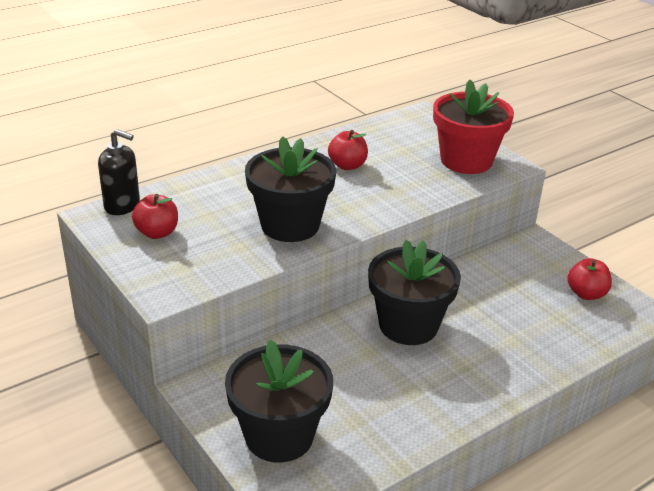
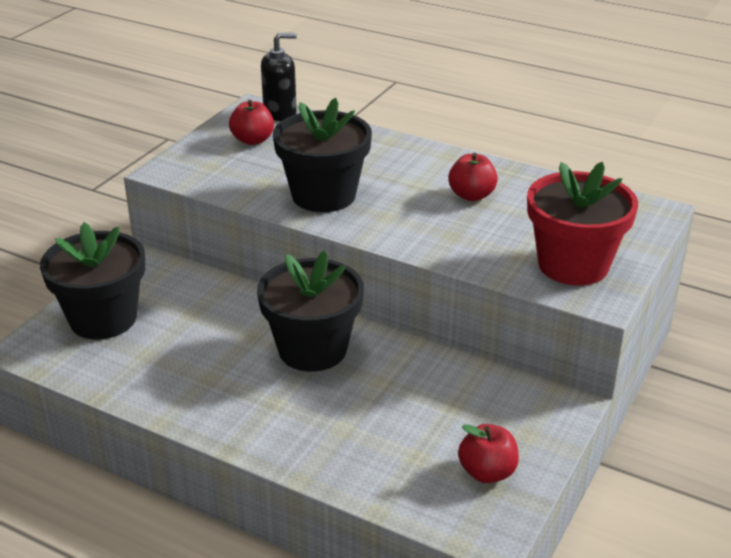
camera: 65 degrees right, 0 degrees up
black soap dispenser [98,129,140,215] -> black soap dispenser turned 105 degrees counterclockwise [261,33,297,121]

